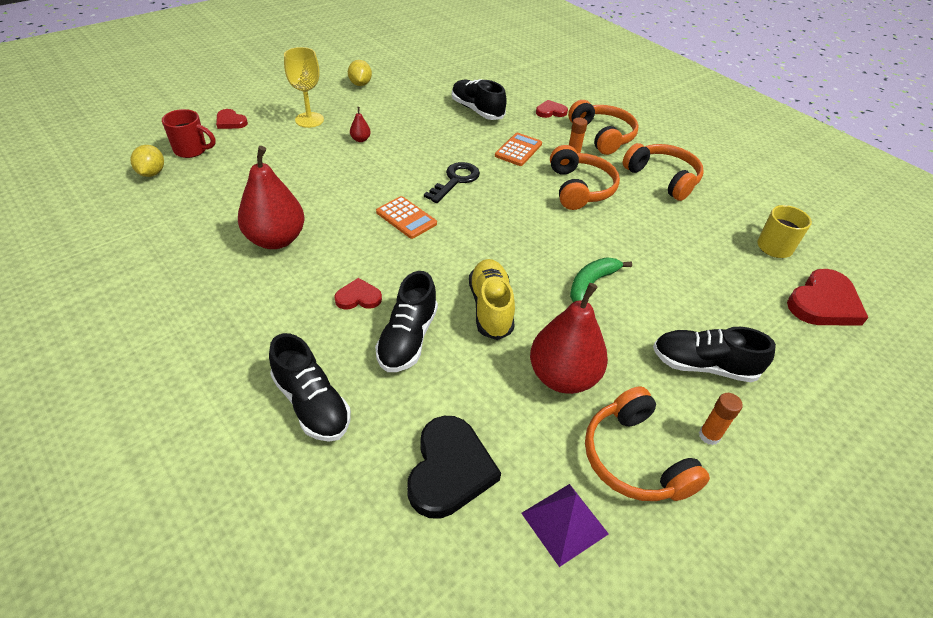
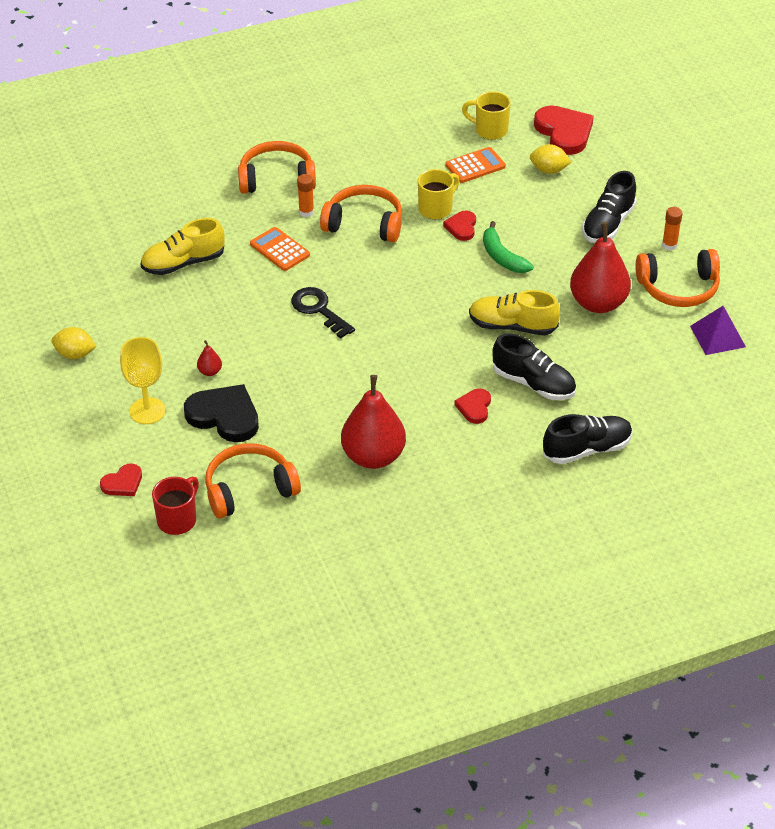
camera: 70 degrees left, 0 degrees up
yellow lemon [131,145,164,177] -> yellow lemon moved to [530,144,571,174]
orange calculator [376,196,437,239] -> orange calculator moved to [445,147,506,183]
black heart [407,416,501,519] -> black heart moved to [184,384,259,442]
black shoe [452,79,507,120] -> yellow shoe [141,218,225,275]
red heart [536,100,568,118] -> red heart moved to [443,211,476,241]
orange headphones [623,143,704,201] -> orange headphones moved to [205,443,301,518]
none -> yellow mug [418,169,460,219]

